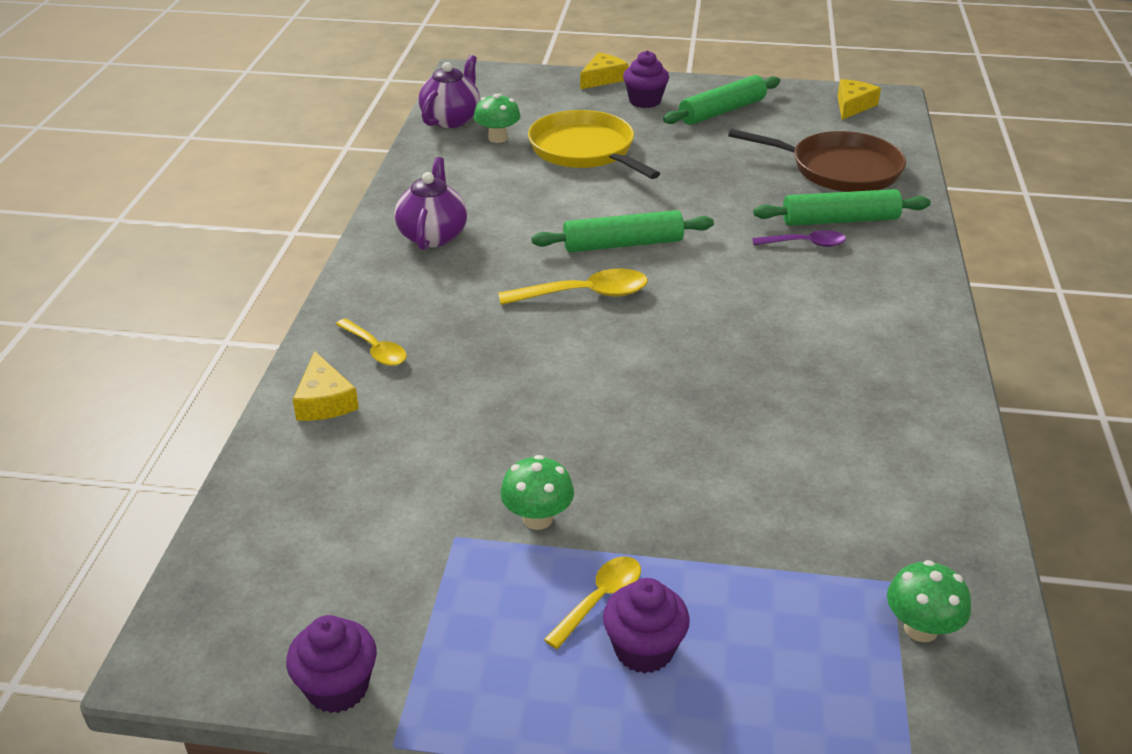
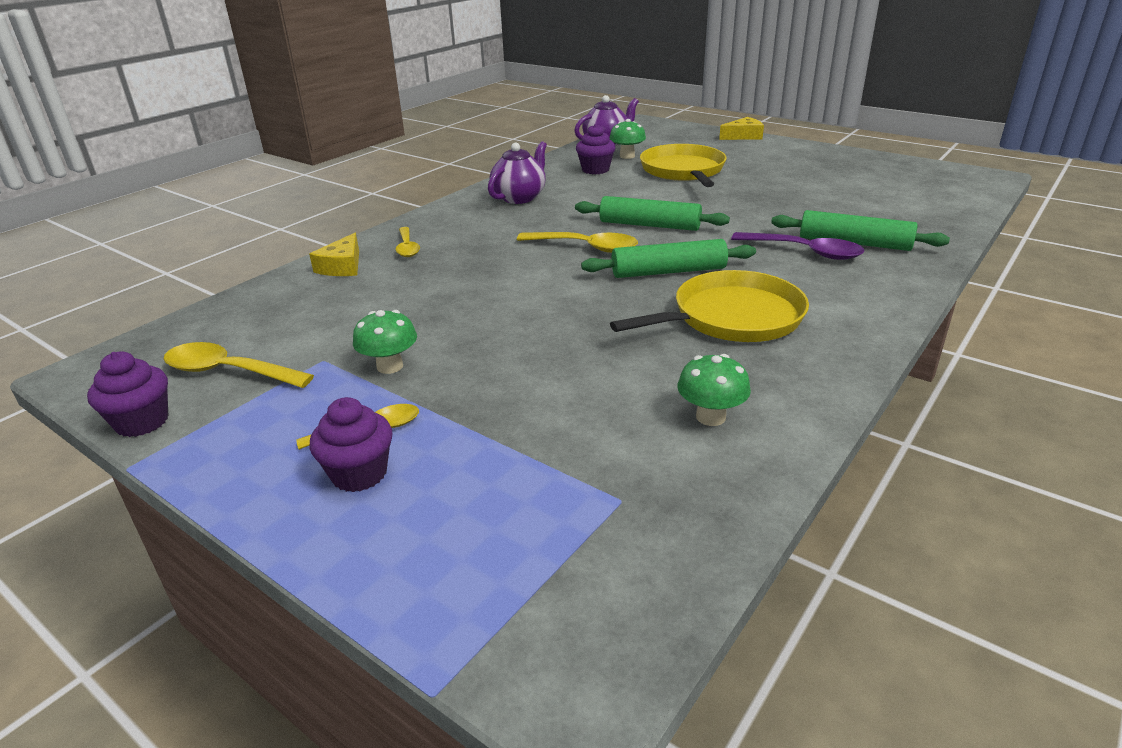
camera: 30 degrees right, 5 degrees down
purple cupcake [623,50,669,108] -> purple cupcake moved to [576,124,615,174]
green rolling pin [663,75,780,125] -> green rolling pin moved to [581,239,756,278]
brown pan [728,129,906,192] -> none
purple spoon [752,230,846,247] -> purple spoon [731,232,864,260], size x1.52
yellow cheese [837,79,881,120] -> none
green mushroom [887,560,971,642] -> green mushroom moved to [678,354,751,426]
none -> yellow spoon [164,342,314,388]
none -> yellow pan [610,270,809,342]

